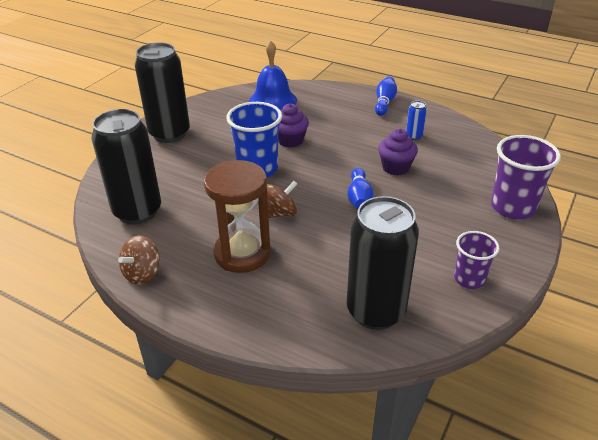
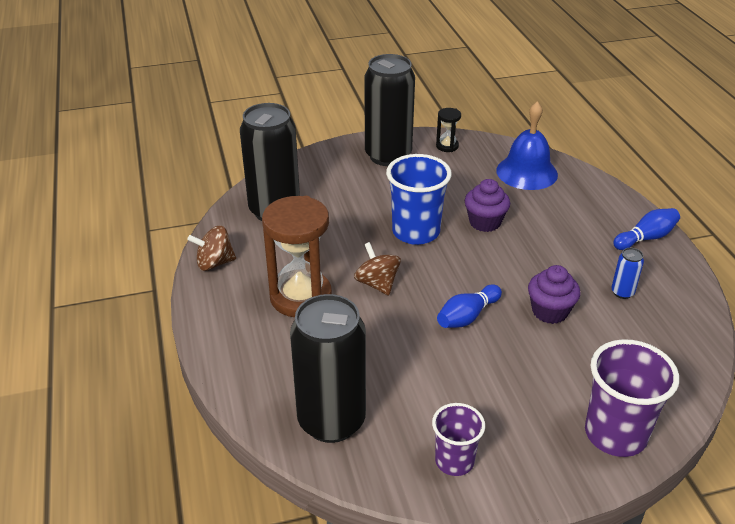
camera: 45 degrees right, 0 degrees up
brown spinning top [267,181,297,218] -> brown spinning top turned 135 degrees counterclockwise [354,242,401,296]
none -> black hourglass [436,108,461,152]

